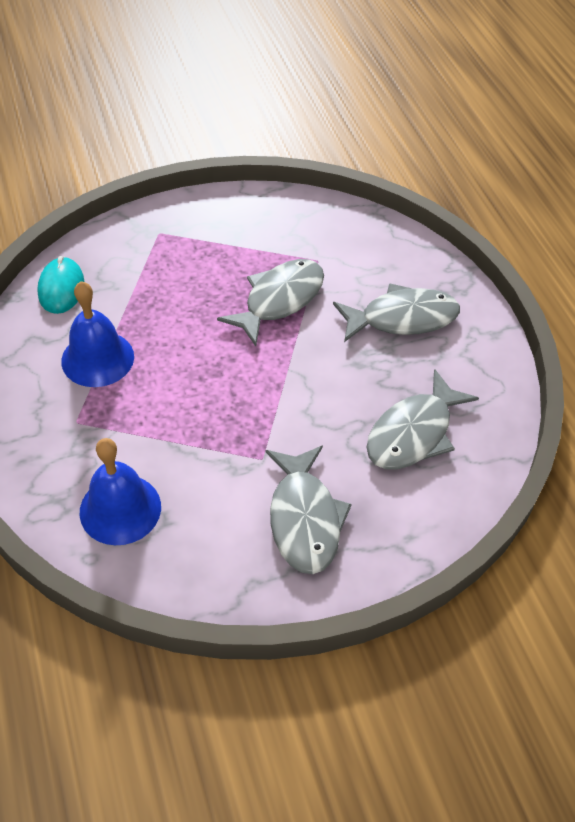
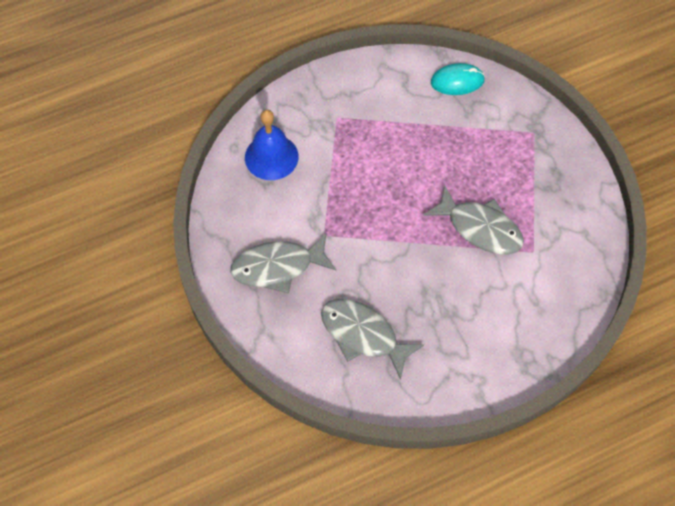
camera: 85 degrees right, 10 degrees up
blue bell [61,281,134,387] -> none
grey fish [333,283,460,342] -> none

